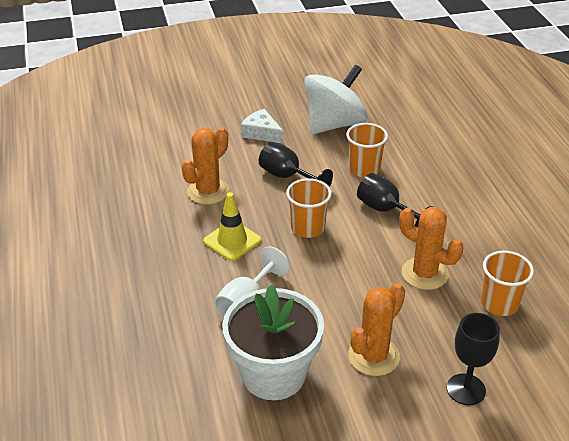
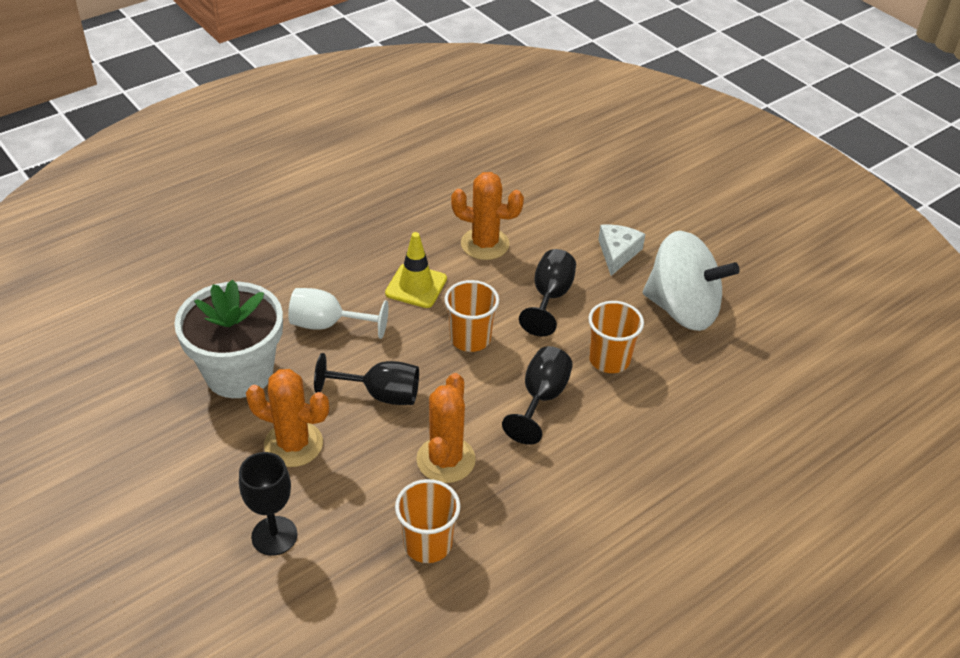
camera: 65 degrees right, 5 degrees up
none -> black goblet [314,353,419,405]

